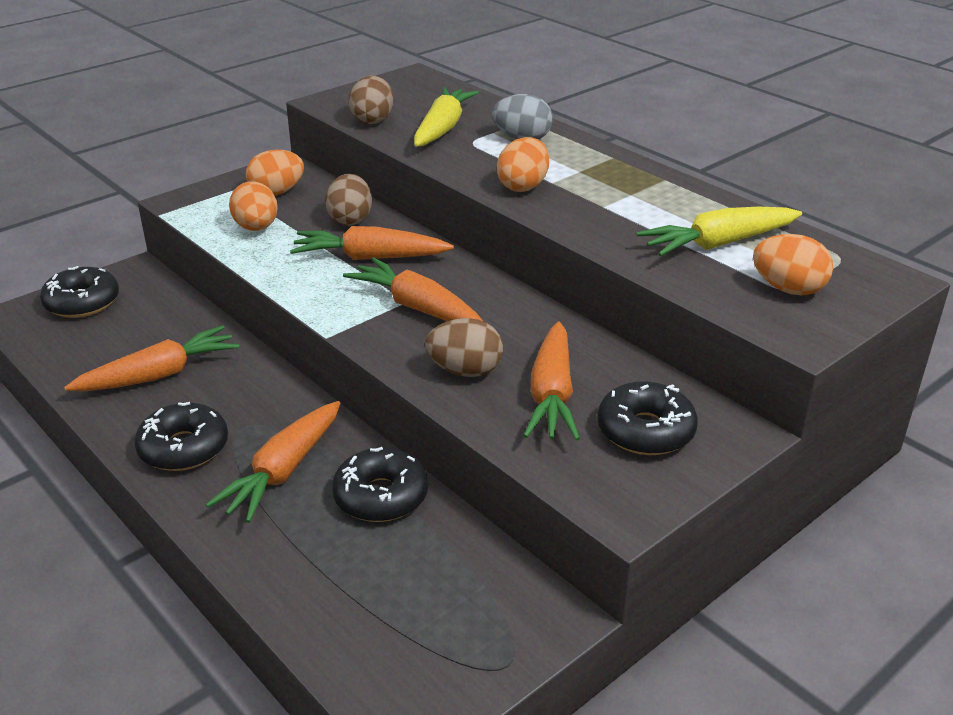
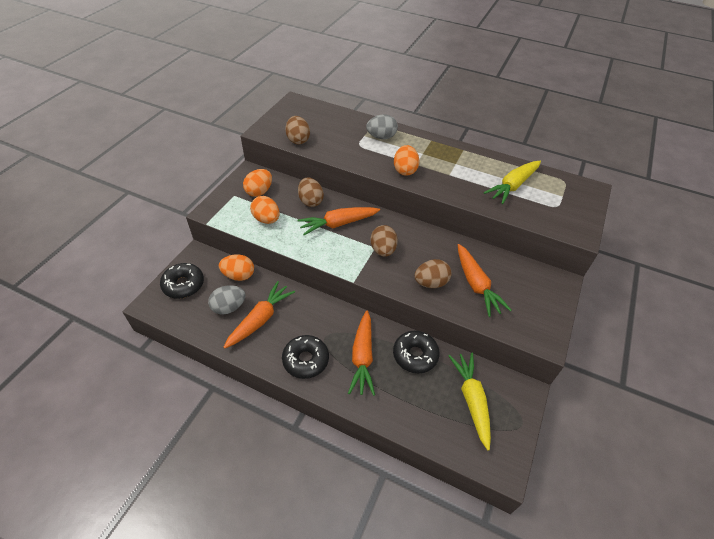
camera: 25 degrees left, 15 degrees up
orange carrot [343,257,484,322] -> brown egg [370,225,398,257]
yellow carrot [414,87,479,147] -> yellow carrot moved to [449,352,491,450]
black donut [597,381,698,455] -> none
orange egg [753,234,833,296] -> orange egg moved to [219,254,254,281]
none -> grey egg [208,285,246,315]

